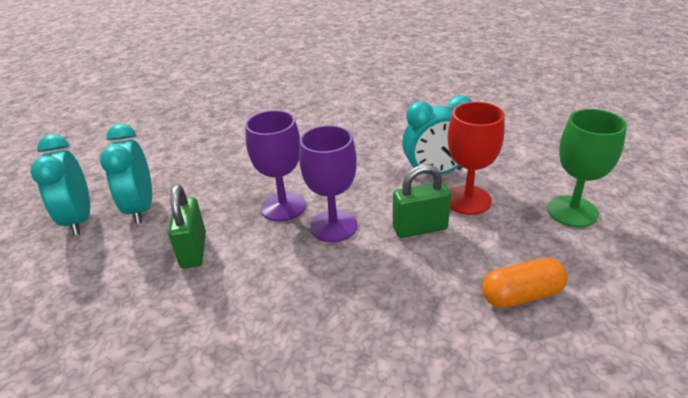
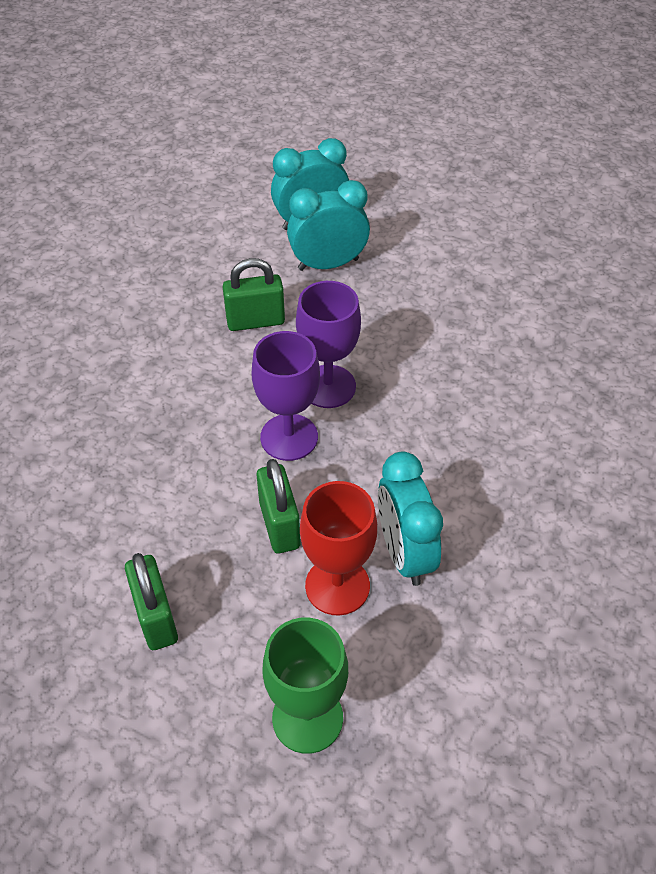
camera: 85 degrees right, 15 degrees up
orange capsule [482,258,568,308] -> green padlock [125,553,178,650]

